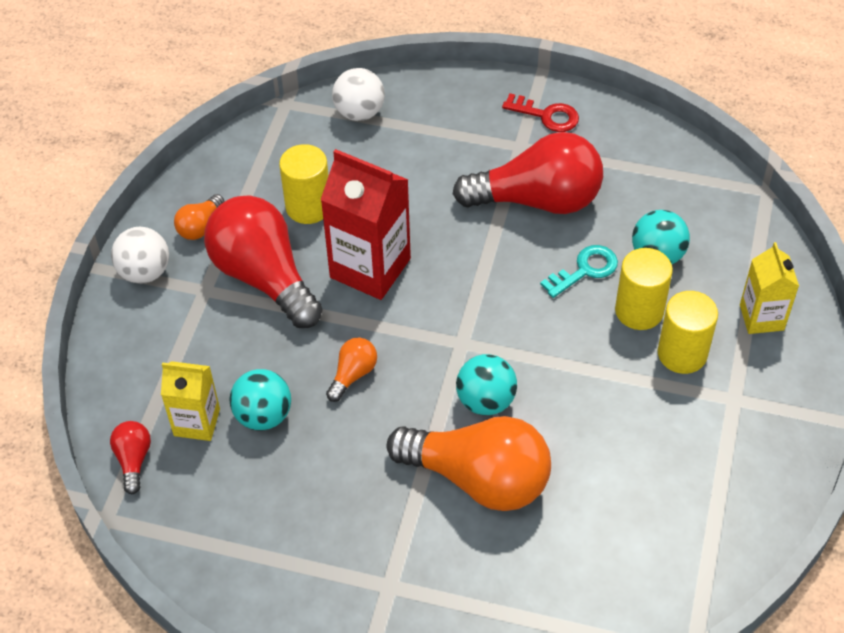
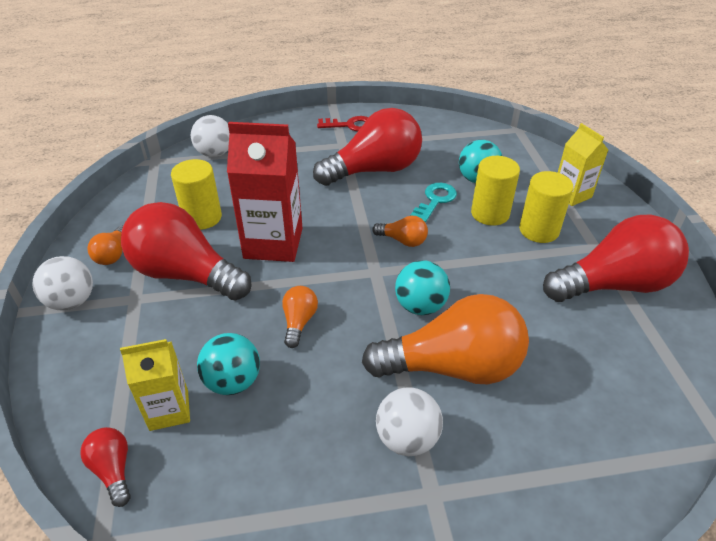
camera: 25 degrees left, 10 degrees down
none -> orange light bulb [372,216,428,247]
none -> white ball [376,387,443,456]
none -> red light bulb [543,214,689,302]

